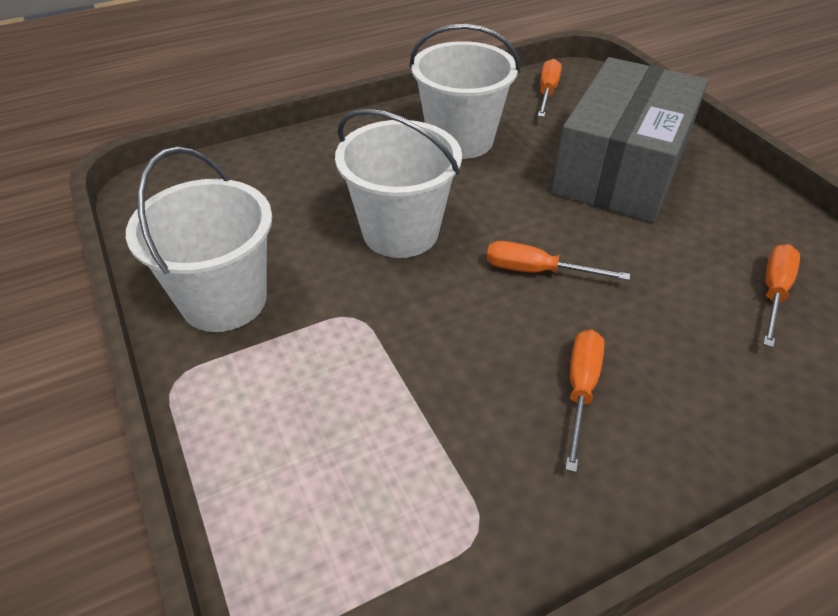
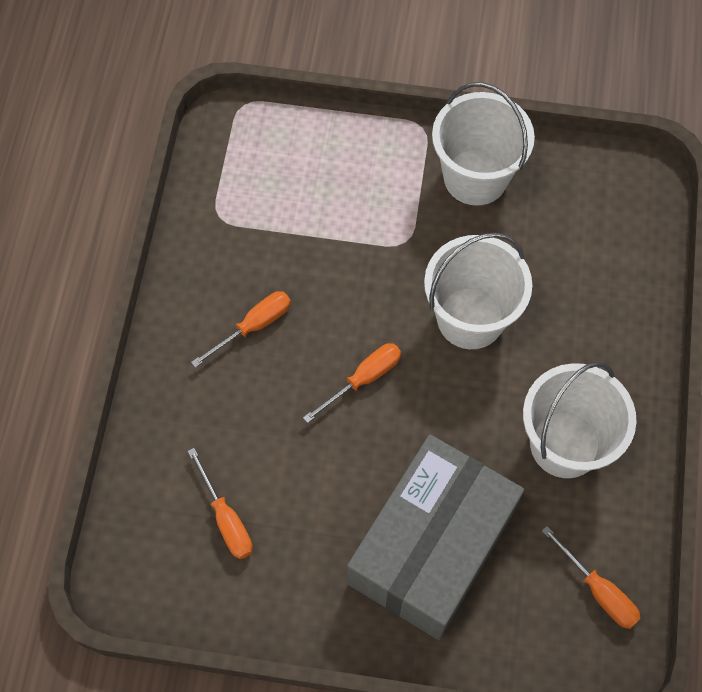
camera: 125 degrees right, 20 degrees up
grey box [551,57,708,222] -> grey box turned 60 degrees clockwise [347,434,524,640]
orange screwdriver [565,330,605,472] -> orange screwdriver turned 90 degrees counterclockwise [191,291,291,368]

